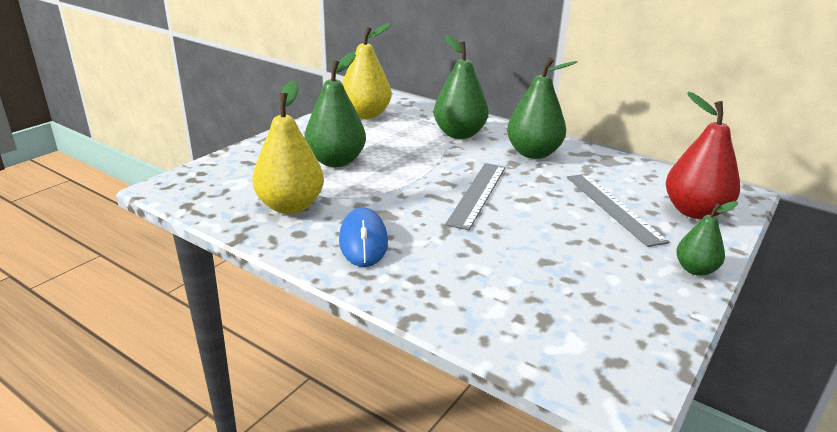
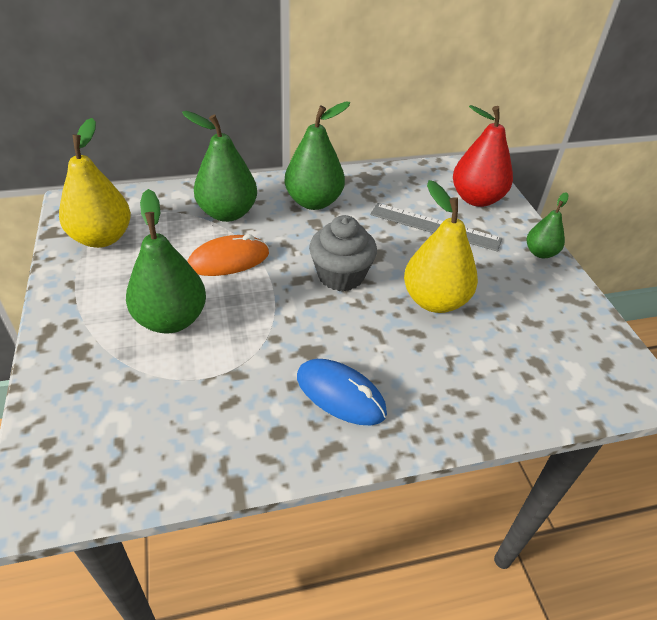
camera: 50 degrees left, 15 degrees up
yellow pear [252,80,324,214] -> yellow pear moved to [404,180,478,313]
grey ruler [445,163,505,230] -> grey cupcake [309,215,377,291]
none -> orange mouse [188,234,269,276]

